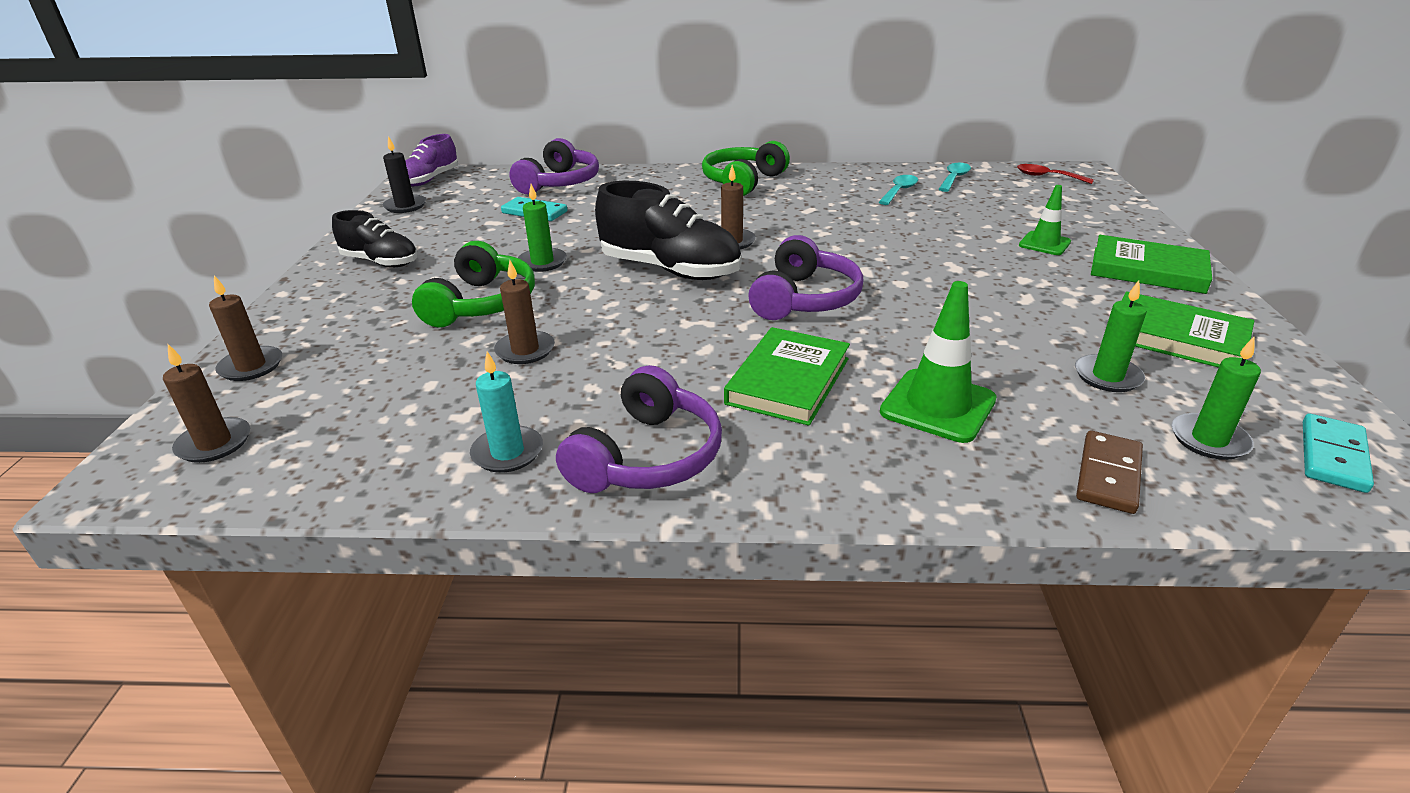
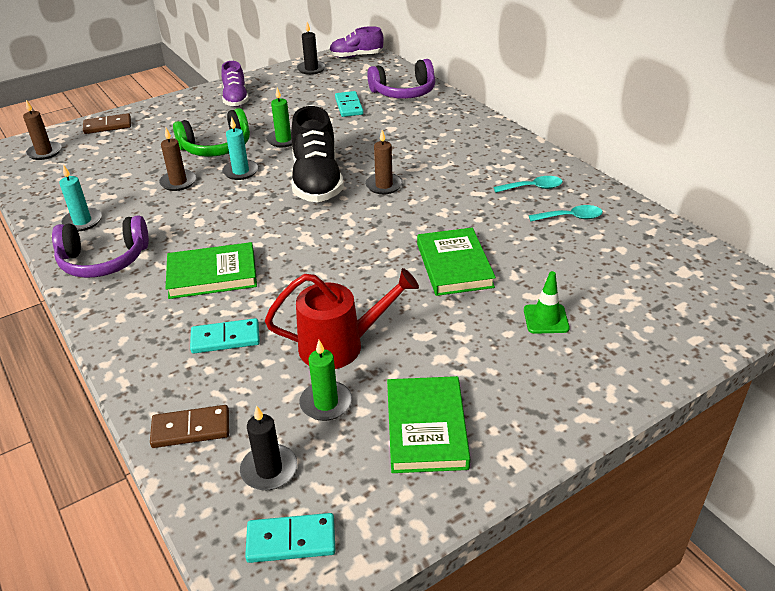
camera: 55 degrees right, 5 degrees up
brown candle [209,275,282,381] -> brown domino [83,113,131,134]
black shoe [332,210,418,267] -> purple shoe [221,61,249,107]
green headphones [702,141,790,196] -> none
purple headphones [748,235,863,320] -> none
green traffic cone [880,281,997,443] -> turquoise domino [190,318,260,354]
turquoise spoon [939,163,971,192] -> turquoise spoon moved to [494,176,563,193]
red spoon [1017,164,1094,184] -> none
green book [1091,235,1212,294] -> green book moved to [417,228,496,296]
green candle [1172,337,1261,460] -> black candle [240,405,297,490]
none -> turquoise candle [222,117,259,180]
none -> red watering can [265,268,419,369]

